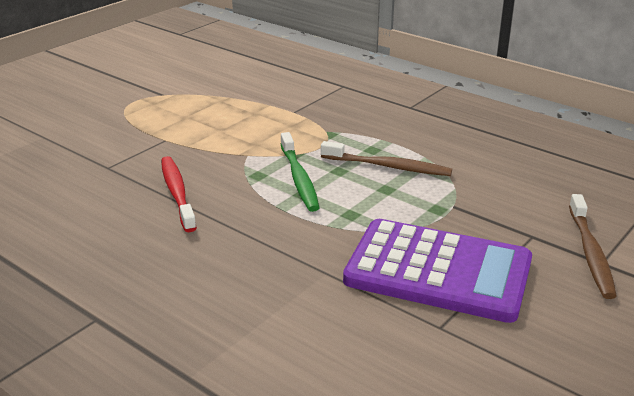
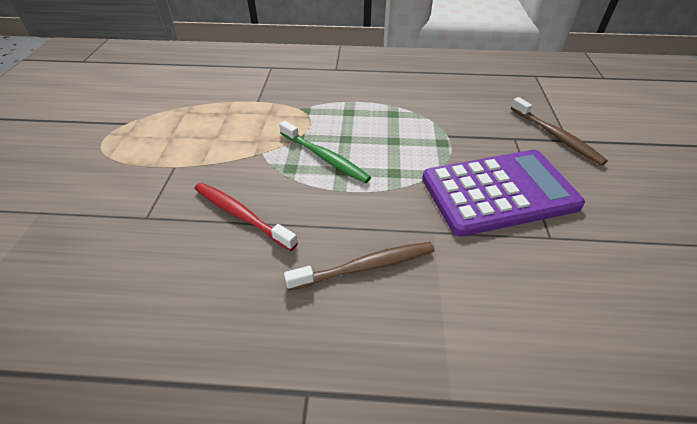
camera: 35 degrees left, 15 degrees up
brown toothbrush [321,141,452,176] -> brown toothbrush moved to [284,242,435,290]

